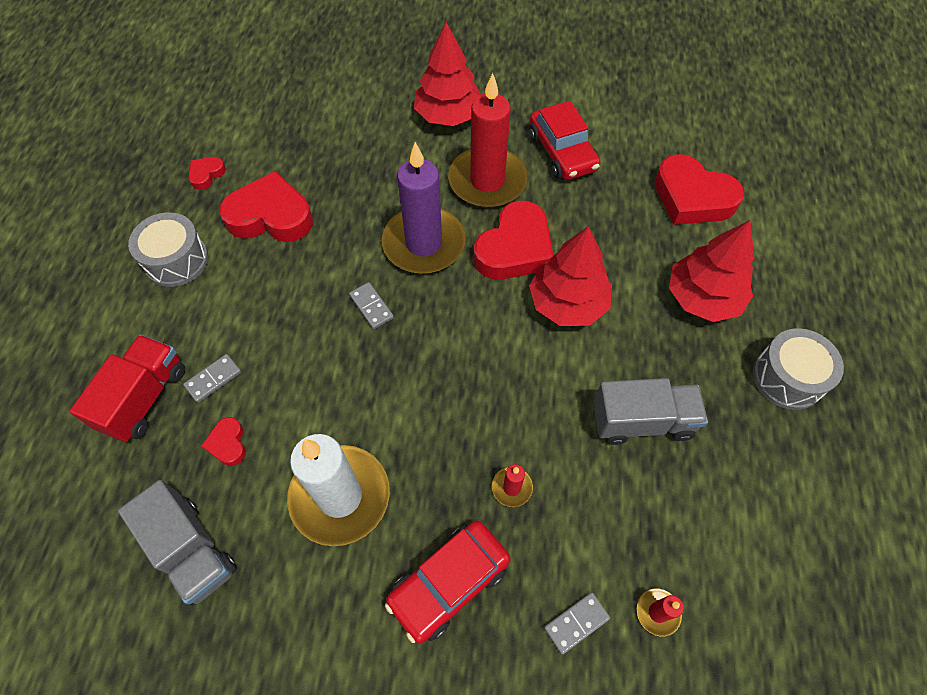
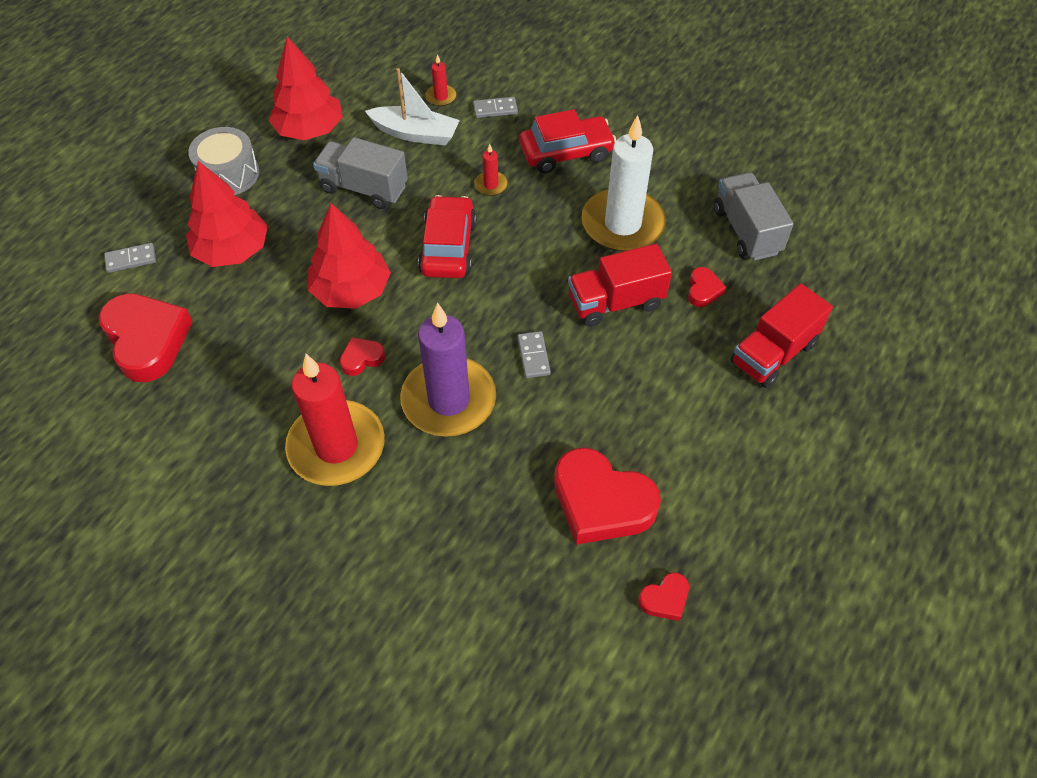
camera: 155 degrees left, 5 degrees down
grey drum [128,212,208,287] -> none
grey domino [183,354,241,403] -> grey domino moved to [104,243,156,273]
red tree [414,22,481,126] -> red tree moved to [268,36,343,140]
red heart [474,201,554,280] -> red heart [340,337,385,376], size x0.46
red car [529,101,600,180] -> red car moved to [418,195,476,278]
none -> white boat [365,68,460,145]
none -> red truck [568,244,672,327]

